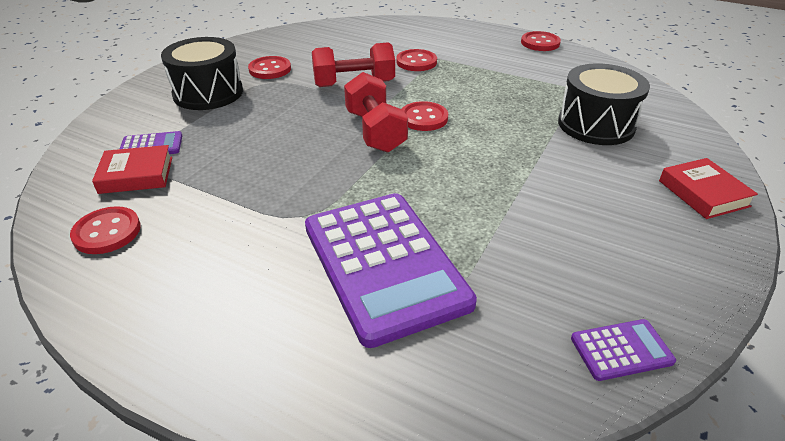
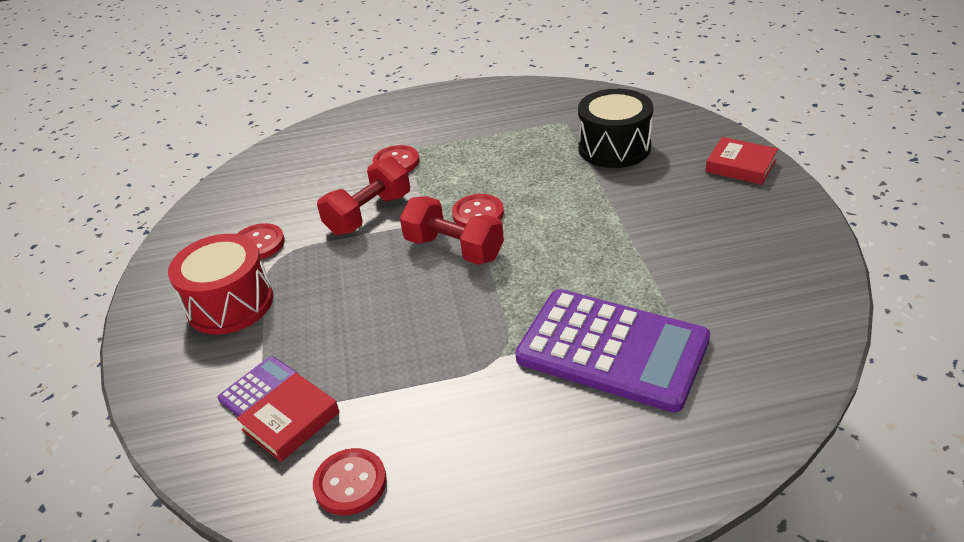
camera: 35 degrees left, 0 degrees up
black drum [161,37,243,110] -> red drum [168,234,274,335]
red button [521,31,561,51] -> none
purple calculator [571,319,676,381] -> none

